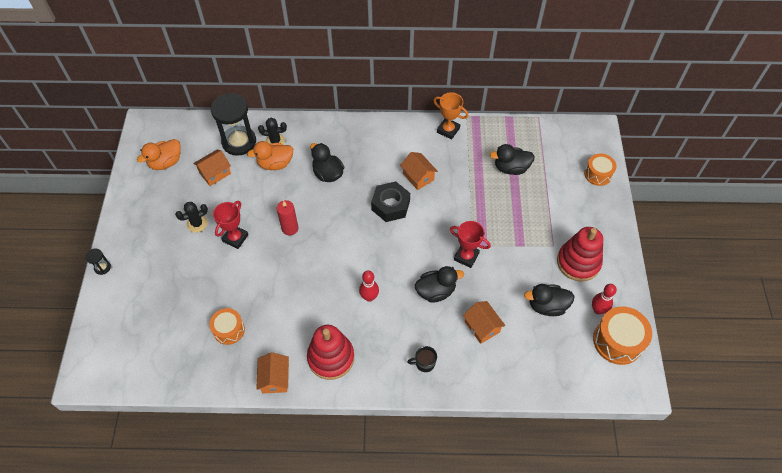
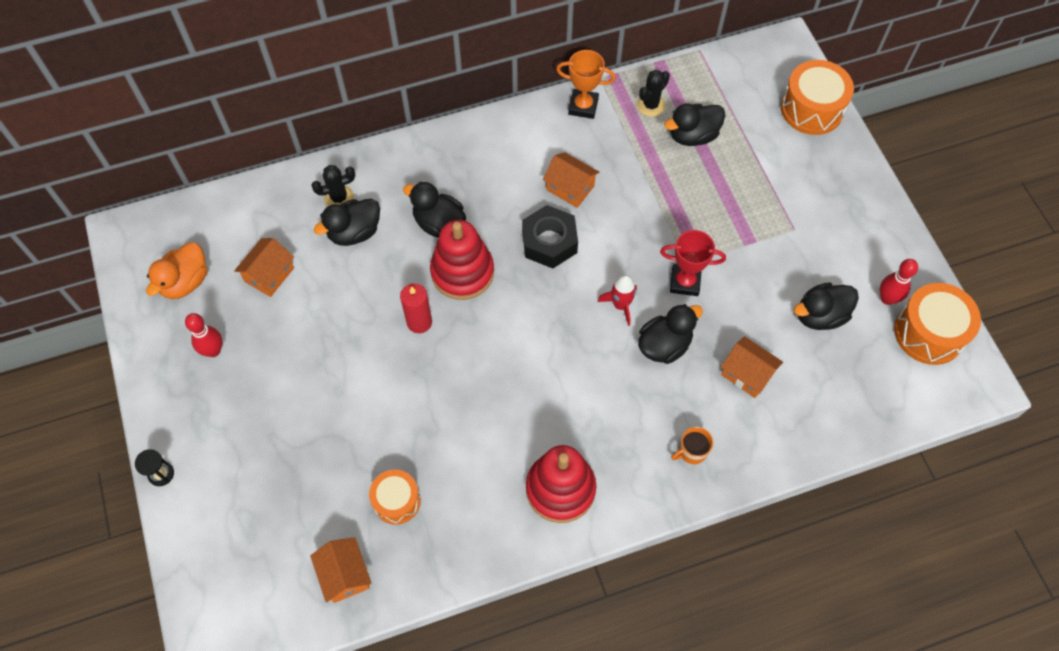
camera: 20 degrees left, 5 degrees up
black cactus [175,202,208,233] -> black cactus moved to [637,70,670,117]
black hourglass [211,93,256,156] -> none
red trophy [213,201,248,249] -> none
orange duck [247,141,293,170] -> black duck [314,199,380,246]
orange house [256,352,289,393] -> orange house moved to [310,537,371,603]
red bowling pin [359,270,379,302] -> red bowling pin moved to [185,313,222,357]
black mug [407,346,437,372] -> orange mug [671,427,713,464]
red stacking toy [557,227,603,282] -> red stacking toy moved to [430,220,494,300]
orange drum [584,153,617,186] -> orange drum [781,60,854,135], size x1.57
none -> red rocket [598,274,637,326]

